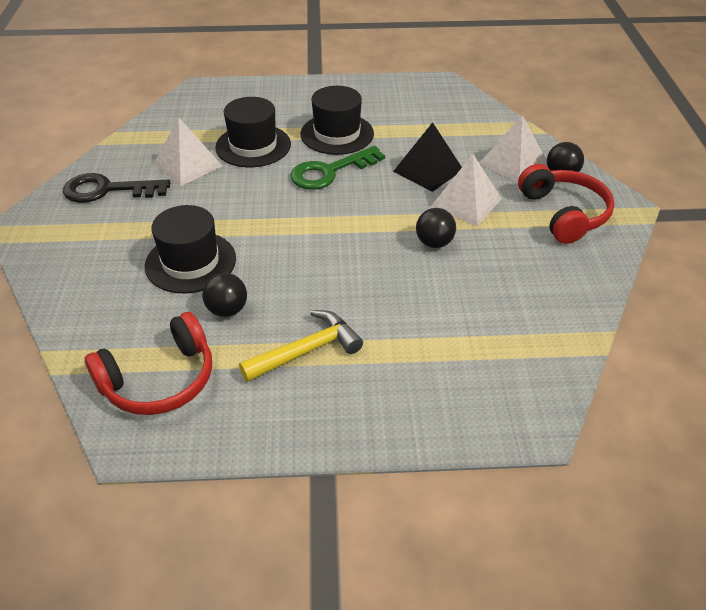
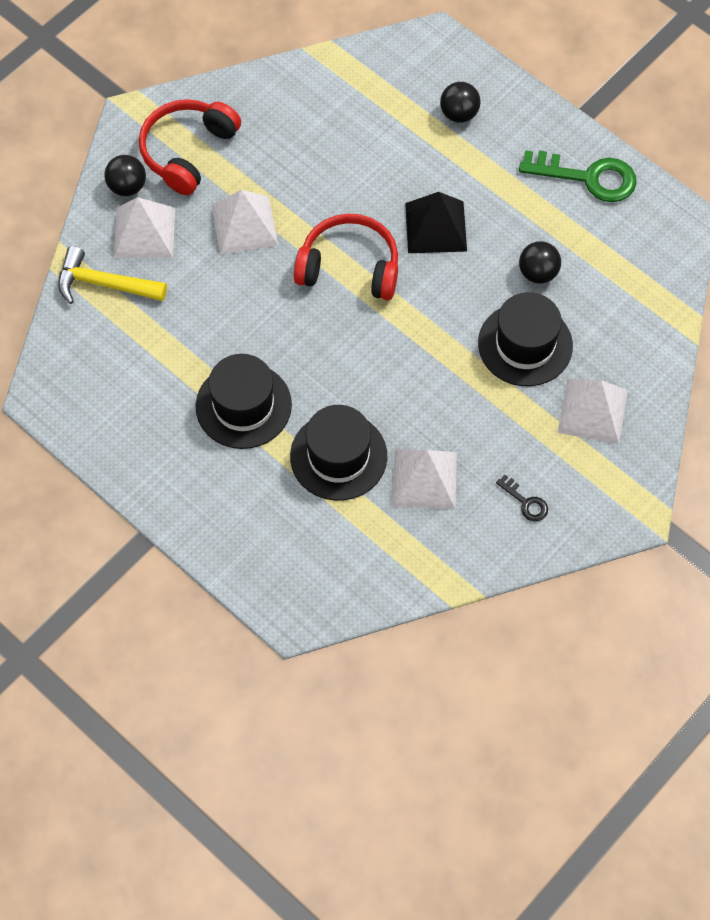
camera: 135 degrees left, 20 degrees up
black key [63,173,171,203] -> black key [496,475,548,521], size x0.48
red headphones [85,312,212,415] -> red headphones moved to [294,214,398,300]
yellow hammer [239,310,363,382] -> yellow hammer moved to [58,246,167,304]
green key [290,146,385,190] -> green key moved to [519,150,637,202]
black pyramid [393,122,462,192] -> black pyramid moved to [405,192,467,253]
black ball [416,208,456,248] -> black ball moved to [440,82,481,123]
none -> white pyramid [558,379,628,444]

